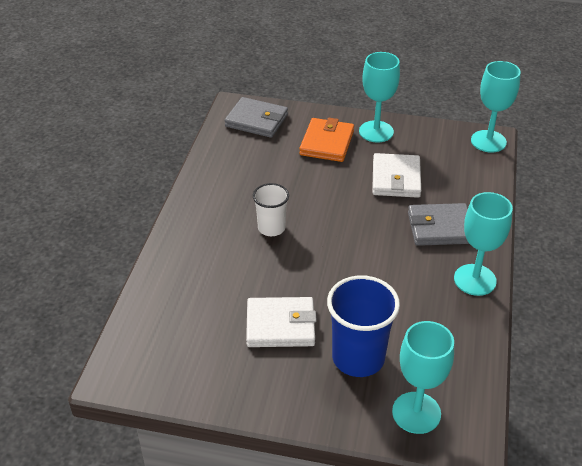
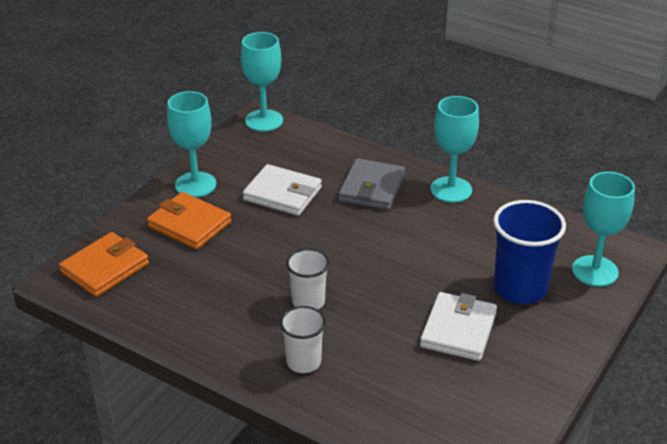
camera: 70 degrees left, 5 degrees down
grey wallet [224,97,288,138] -> orange wallet [59,232,149,297]
none -> white cup [280,306,326,373]

